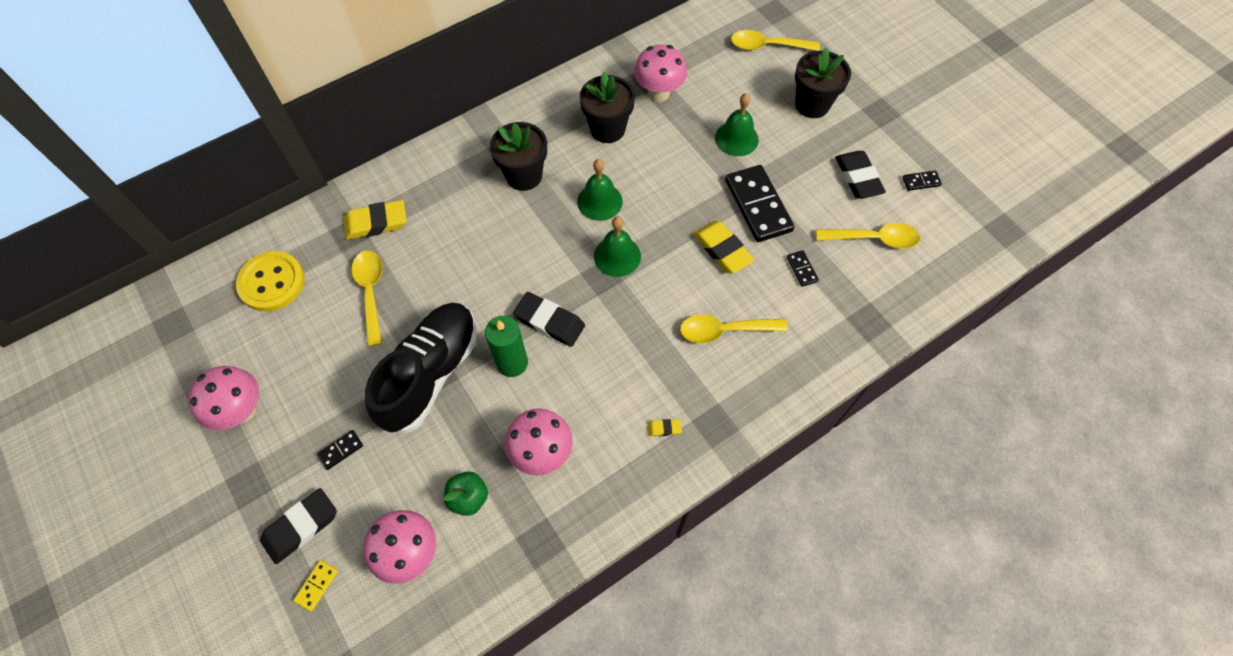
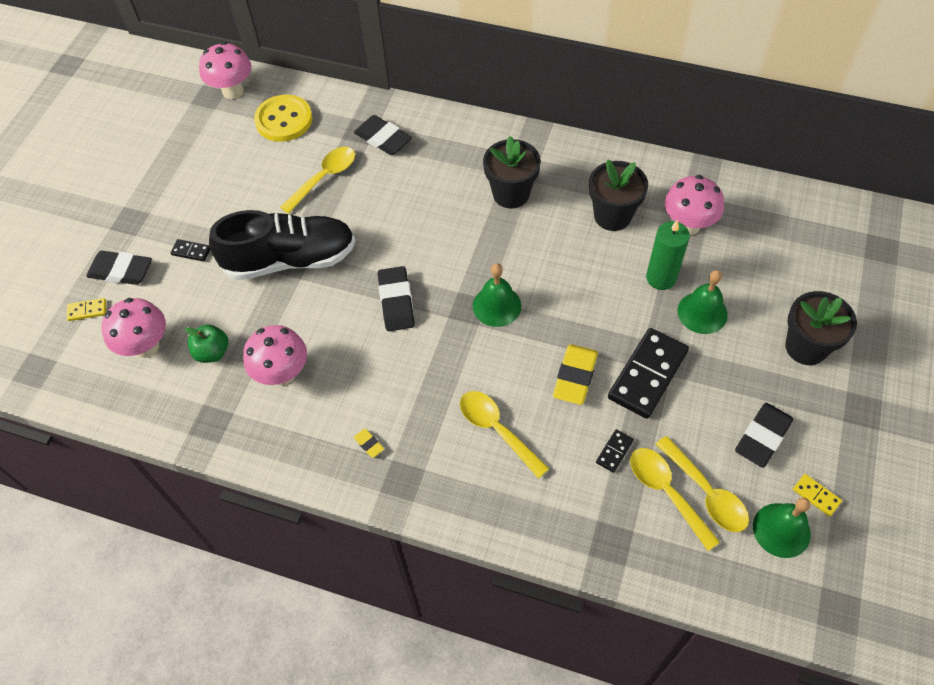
camera: 55 degrees right, 5 degrees down
pink mushroom [188,366,259,430] -> pink mushroom moved to [199,42,251,99]
yellow eraser [343,200,407,240] -> black eraser [354,115,412,155]
green candle [485,316,528,377] -> green candle moved to [646,220,690,290]
green bell [577,159,623,221] -> green bell moved to [753,497,811,558]
yellow spoon [731,30,820,51] -> yellow spoon moved to [630,448,720,551]
black domino [902,170,942,191] -> yellow domino [793,474,842,516]

